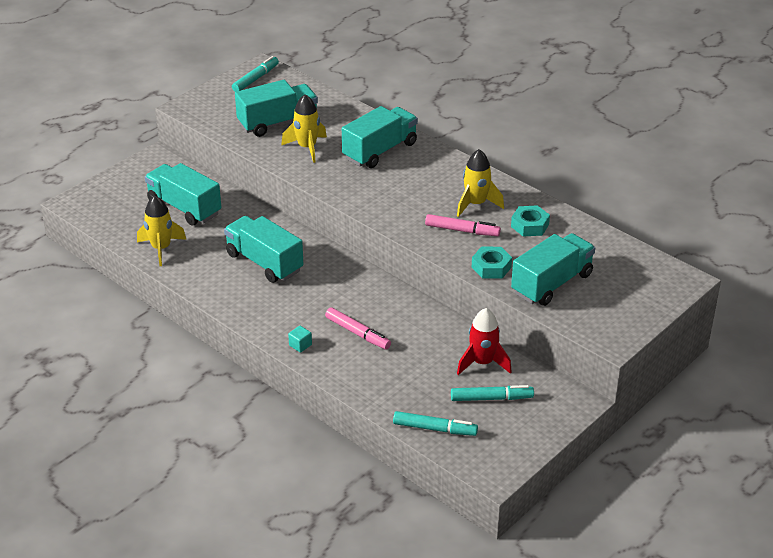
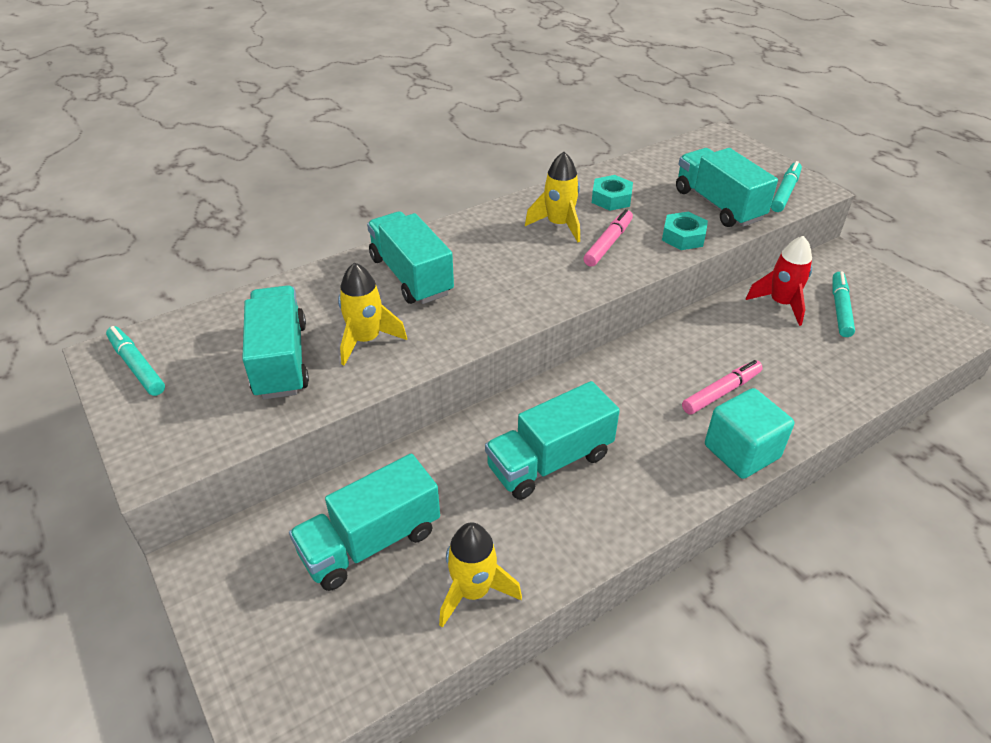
camera: 75 degrees left, 5 degrees up
turquoise cube [288,326,312,352] -> turquoise cube [705,388,794,479], size x2.37
turquoise marker [393,411,478,436] -> turquoise marker moved to [771,161,802,212]

